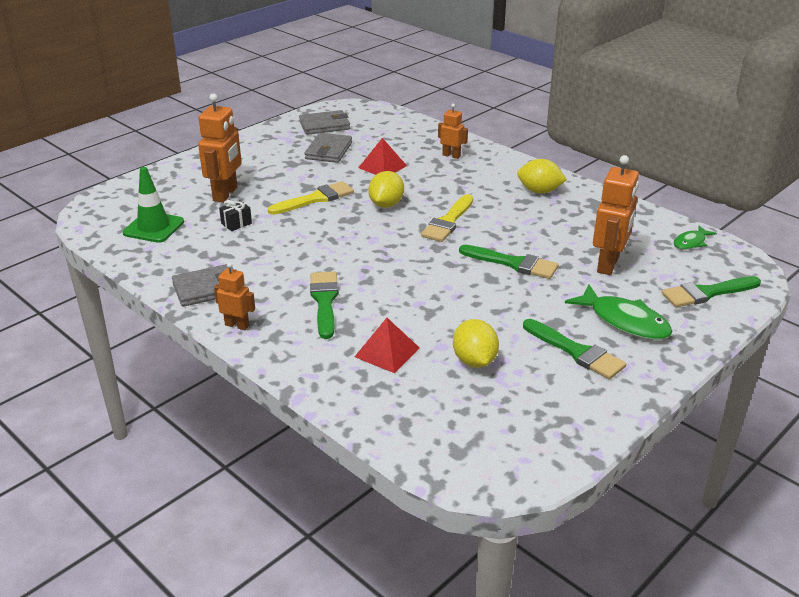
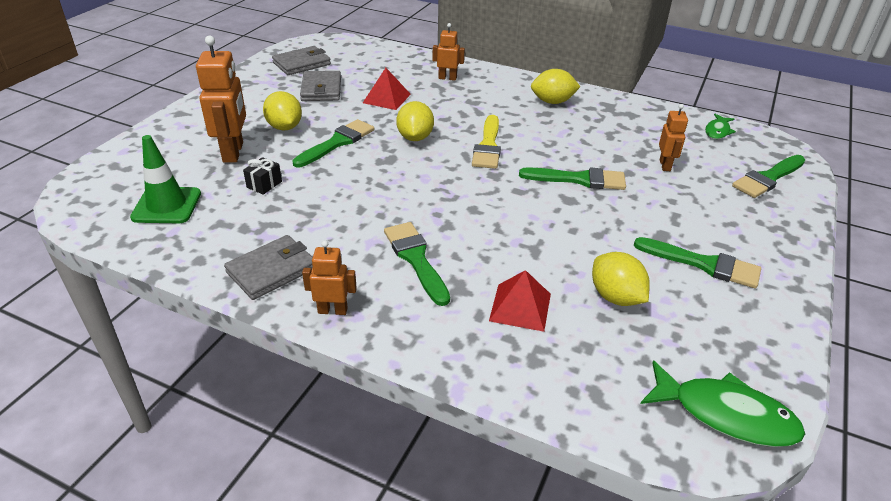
camera: 20 degrees left, 5 degrees up
yellow brush [268,181,354,215] -> green brush [292,119,375,167]
green fish [565,284,673,340] -> green fish moved to [640,360,805,447]
orange robot [593,155,639,275] -> orange robot [659,104,688,171], size x0.56
none -> yellow lemon [263,91,302,130]

